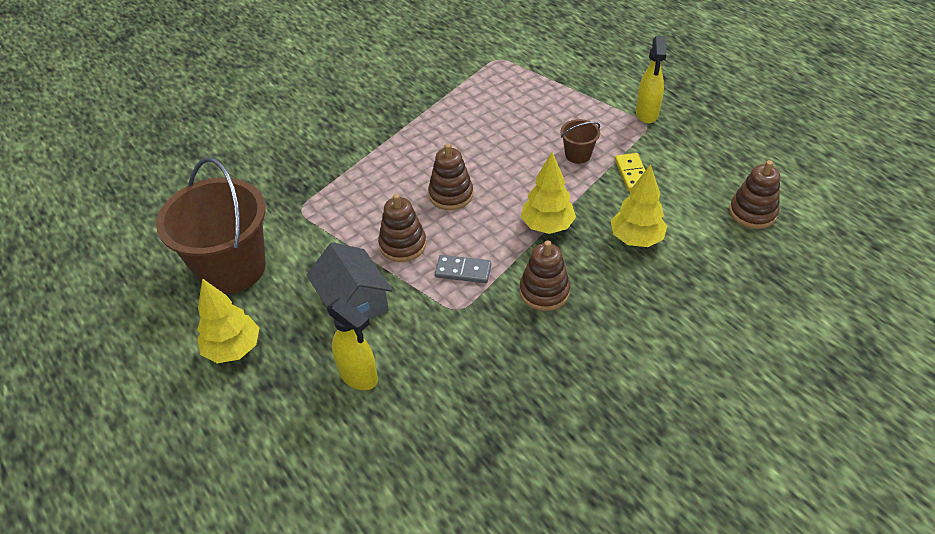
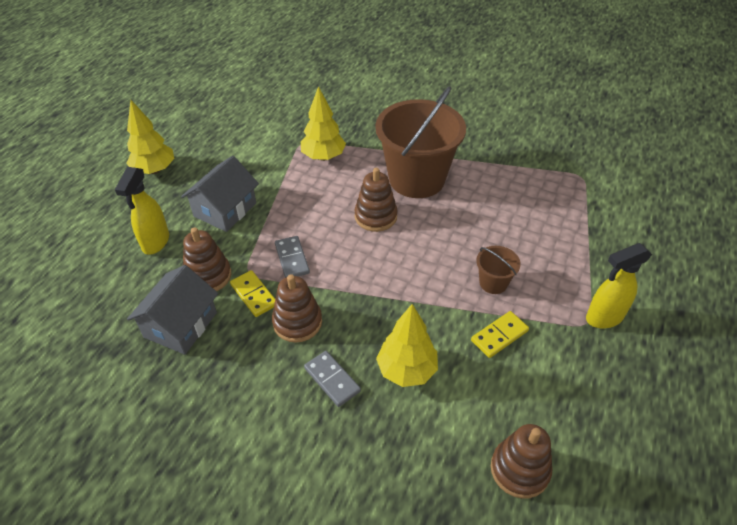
camera: 60 degrees right, 0 degrees up
brown bucket [156,157,266,294] -> brown bucket moved to [375,86,466,198]
brown stacking toy [378,194,426,262] -> brown stacking toy moved to [183,227,231,291]
yellow tree [521,152,576,234] -> yellow tree moved to [301,86,346,161]
none -> grey house [127,265,218,355]
none -> yellow domino [230,270,275,317]
none -> grey domino [304,351,361,407]

